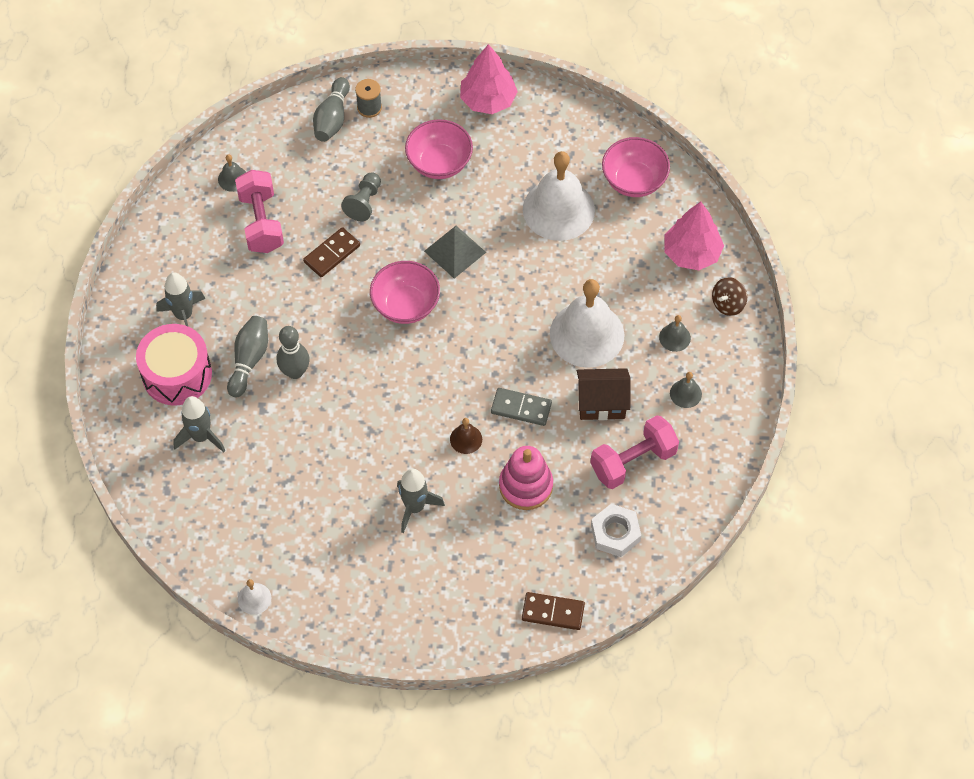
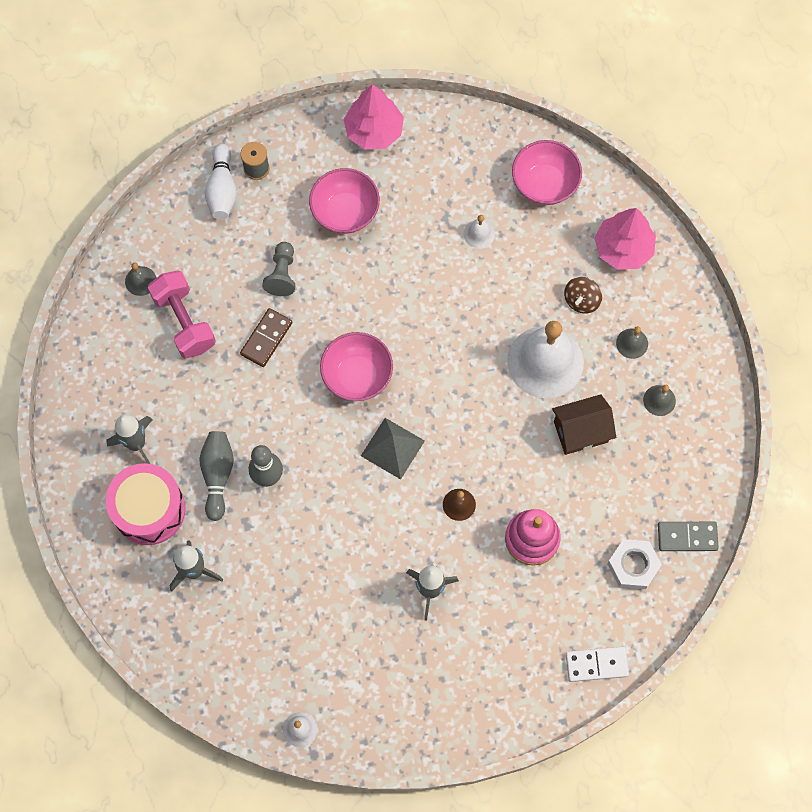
camera: 15 degrees left, 10 degrees up
grey bowling pin [313,77,350,142] -> white bowling pin [205,143,237,220]
grey pyramid [424,226,486,279] -> grey pyramid moved to [361,418,425,479]
grey domino [491,388,552,426] -> grey domino moved to [658,522,719,551]
brown domino [522,592,585,630] -> white domino [566,647,629,682]
white bell [523,151,595,241] -> white bell [464,215,495,249], size x0.42
pink dumbbell [590,415,679,489] -> none
brown spinning top [712,277,747,316] -> brown spinning top moved to [564,277,602,314]

